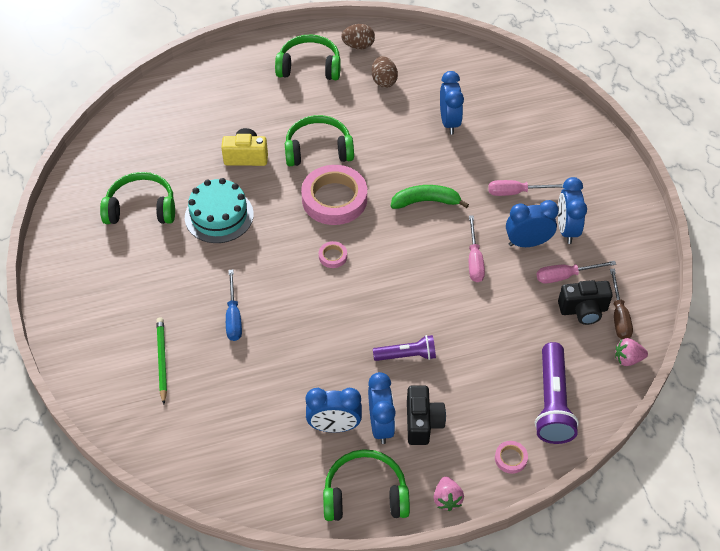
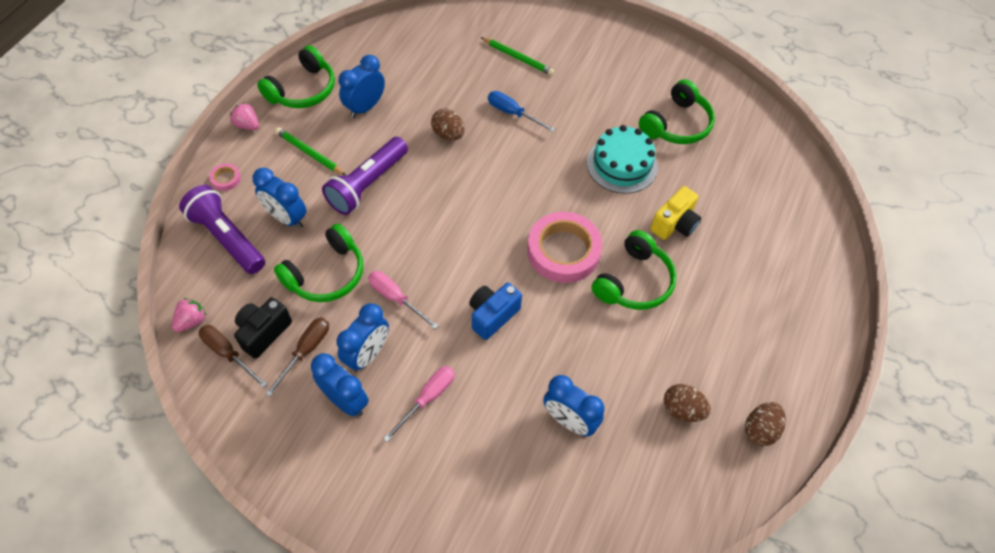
camera: 130 degrees right, 5 degrees up
green headphones [275,34,341,80] -> green headphones moved to [274,224,363,302]
pink tape [319,241,347,268] -> none
blue clock [368,372,396,444] -> blue clock moved to [253,168,307,228]
purple flashlight [373,335,436,361] -> purple flashlight [322,137,408,215], size x1.64
green banana [390,185,469,209] -> blue camera [469,283,522,340]
black camera [407,386,446,445] -> green pencil [275,127,346,175]
pink screwdriver [536,261,616,283] -> brown screwdriver [265,317,329,397]
none -> brown egg [431,109,465,141]

